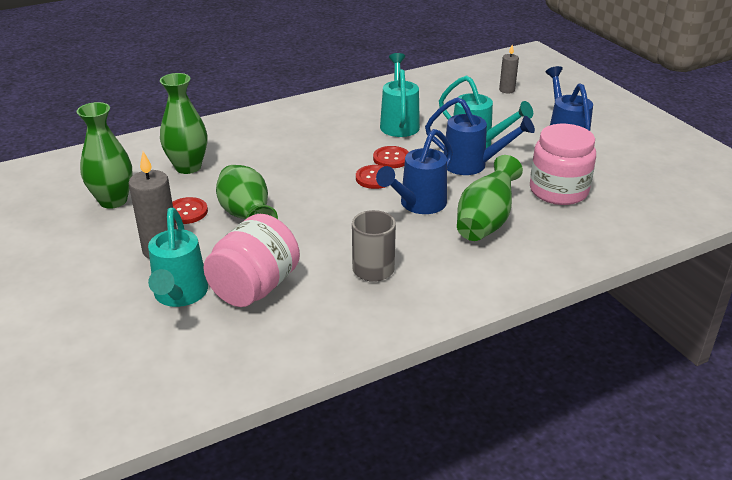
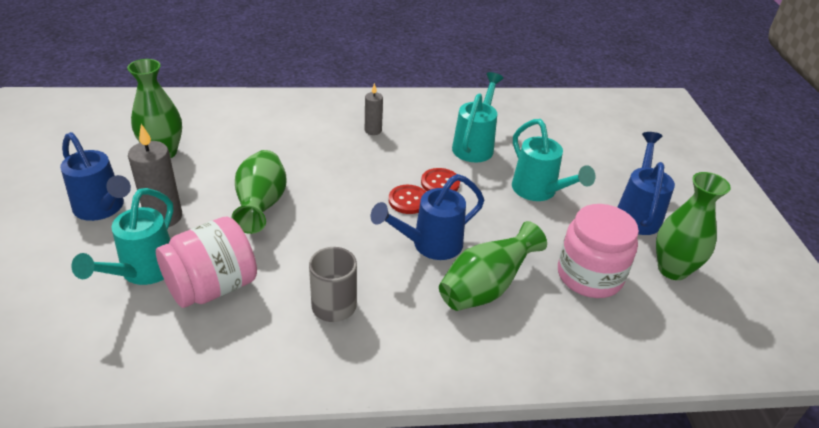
camera: 20 degrees right, 5 degrees up
green vase [160,73,207,174] -> green vase moved to [656,172,731,280]
red button [172,197,208,224] -> none
blue watering can [425,97,535,175] -> blue watering can moved to [60,132,131,221]
grey candle [499,45,519,93] -> grey candle moved to [365,83,383,135]

